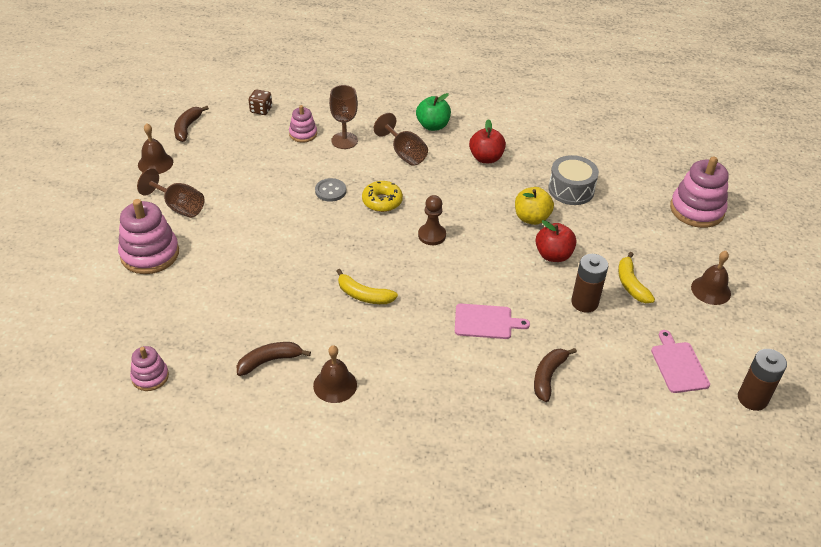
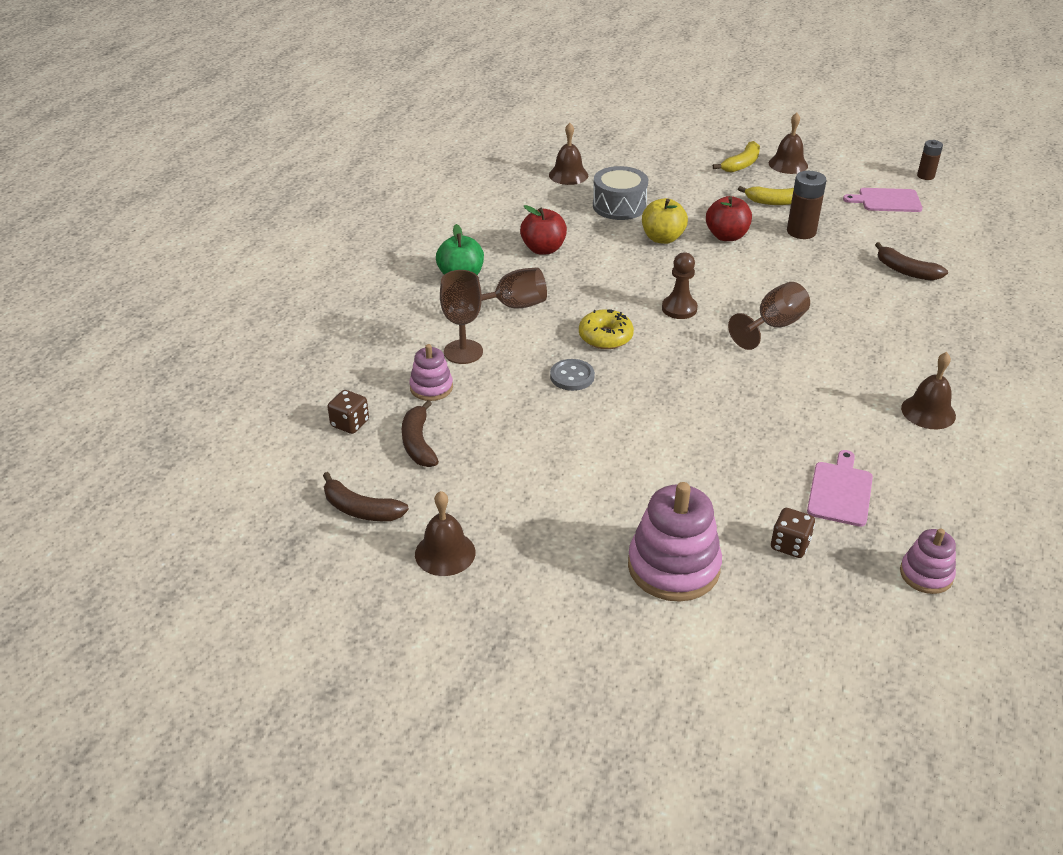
camera: 75 degrees left, 5 degrees down
brown goblet [137,168,204,218] -> brown goblet moved to [728,282,810,350]
brown banana [236,342,311,376] -> brown banana moved to [401,400,439,467]
yellow banana [336,269,398,304] -> yellow banana moved to [713,141,760,172]
pink cutting board [455,304,530,339] -> pink cutting board moved to [807,450,873,527]
pink stacking toy [670,157,729,228] -> none
brown battery [738,349,787,411] -> brown battery [917,140,943,180], size x0.63
none -> brown bell [549,123,588,185]
none -> brown dice [771,508,815,558]

